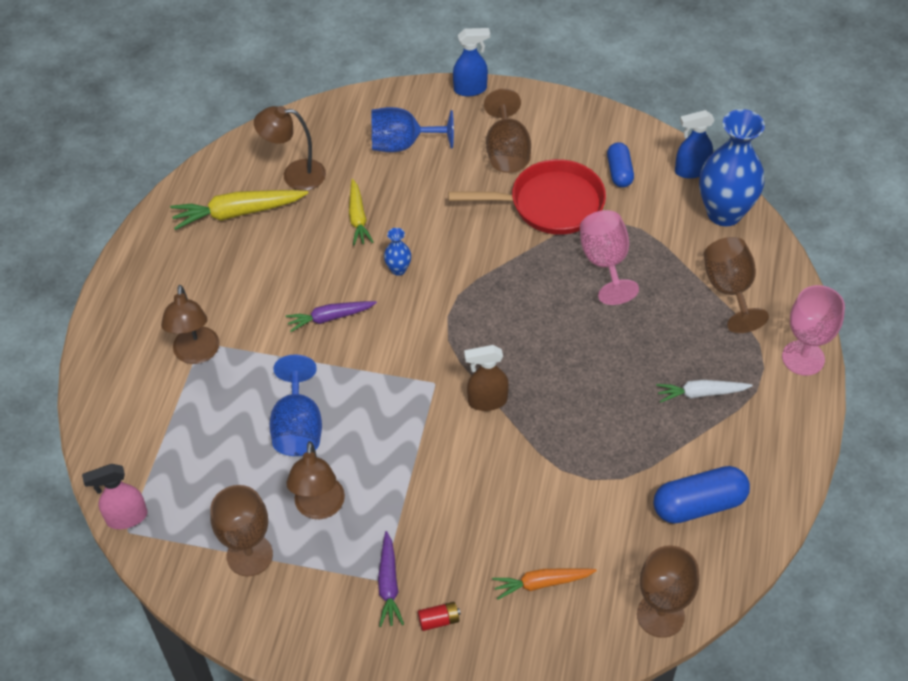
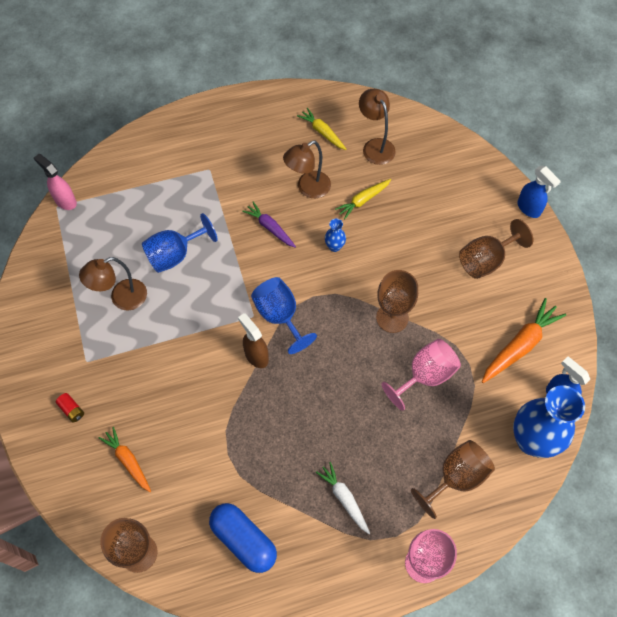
camera: 60 degrees right, 10 degrees up
brown lamp [161,285,220,364] -> brown lamp moved to [283,141,331,198]
yellow carrot [170,190,308,230] -> yellow carrot [297,108,347,150], size x0.63
brown goblet [210,485,273,576] -> brown goblet moved to [376,270,418,333]
blue goblet [372,107,454,152] -> blue goblet moved to [251,277,317,354]
purple carrot [378,531,404,627] -> none
red pan [448,159,606,235] -> none
blue capsule [607,142,634,188] -> orange carrot [482,298,567,383]

